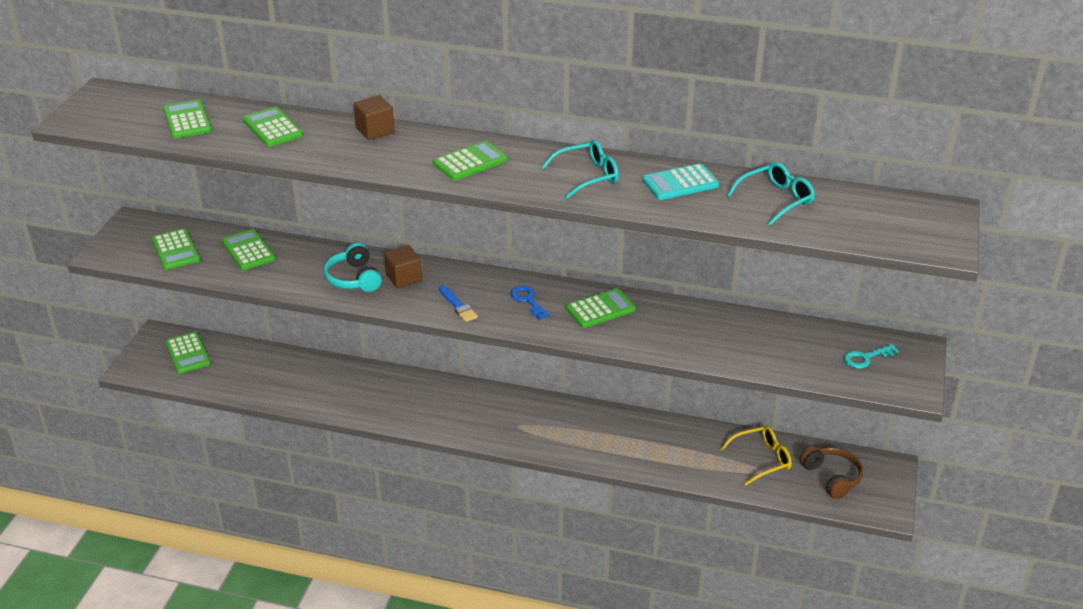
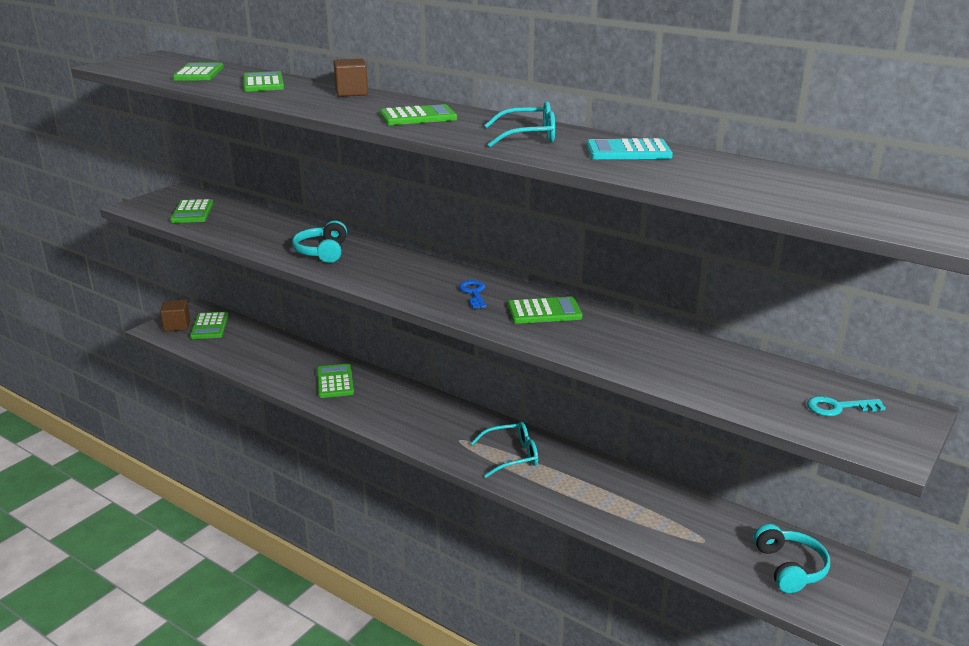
camera: 20 degrees right, 10 degrees down
green calculator [222,229,275,270] -> green calculator moved to [317,364,354,398]
brown cube [384,245,422,288] -> brown cube moved to [160,300,190,332]
blue brush [439,285,478,322] -> none
yellow glasses [720,426,792,486] -> none
turquoise glasses [727,162,815,226] -> turquoise glasses moved to [471,422,538,478]
brown headphones [800,446,863,499] -> turquoise headphones [753,524,830,593]

